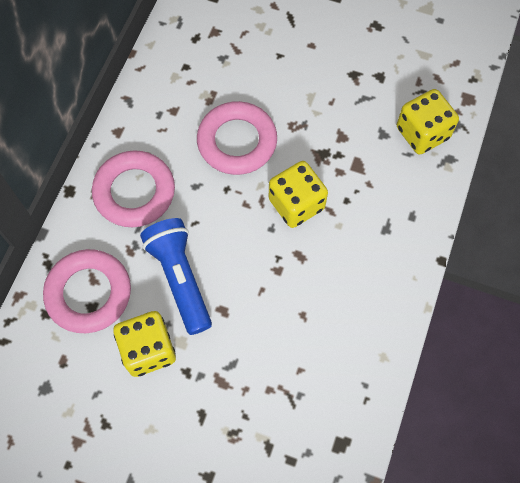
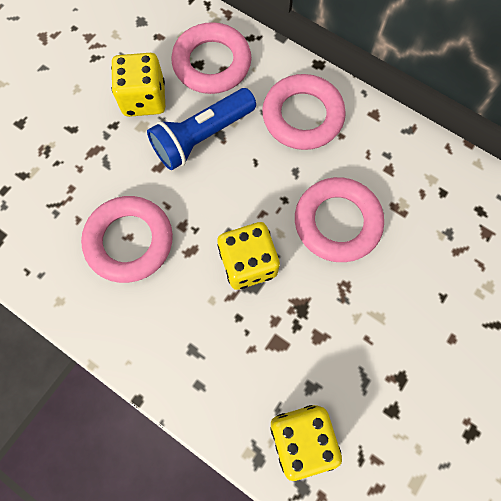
camera: 105 degrees right, 5 degrees up
blue flashlight [140,218,212,335] -> blue flashlight turned 150 degrees clockwise [147,88,256,170]
none -> pink ring [81,196,173,283]

